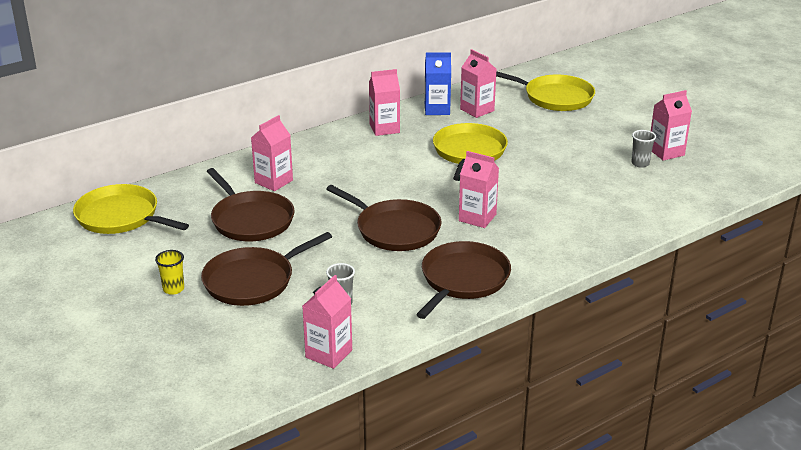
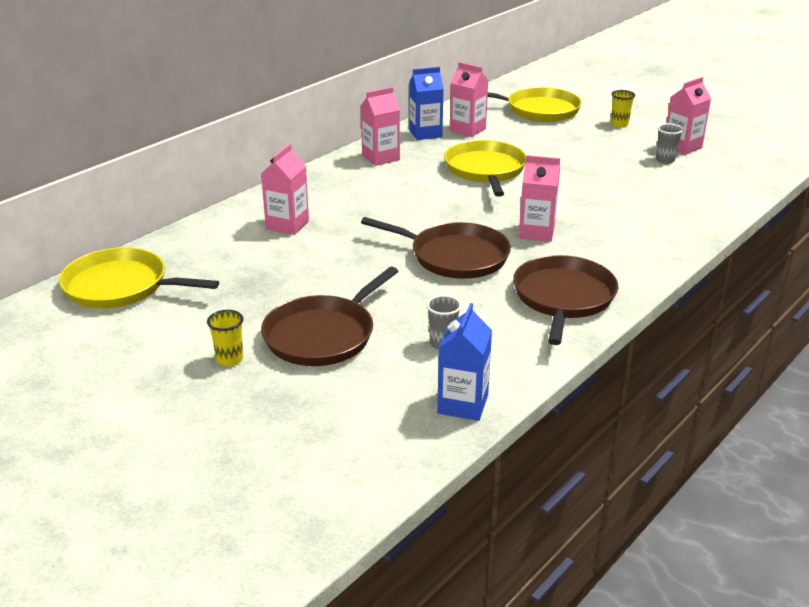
camera: 15 degrees left, 0 degrees up
brown pan [207,168,295,241] -> none
pink carton [302,275,352,369] -> blue carton [437,303,492,421]
none -> yellow cup [611,90,635,127]

